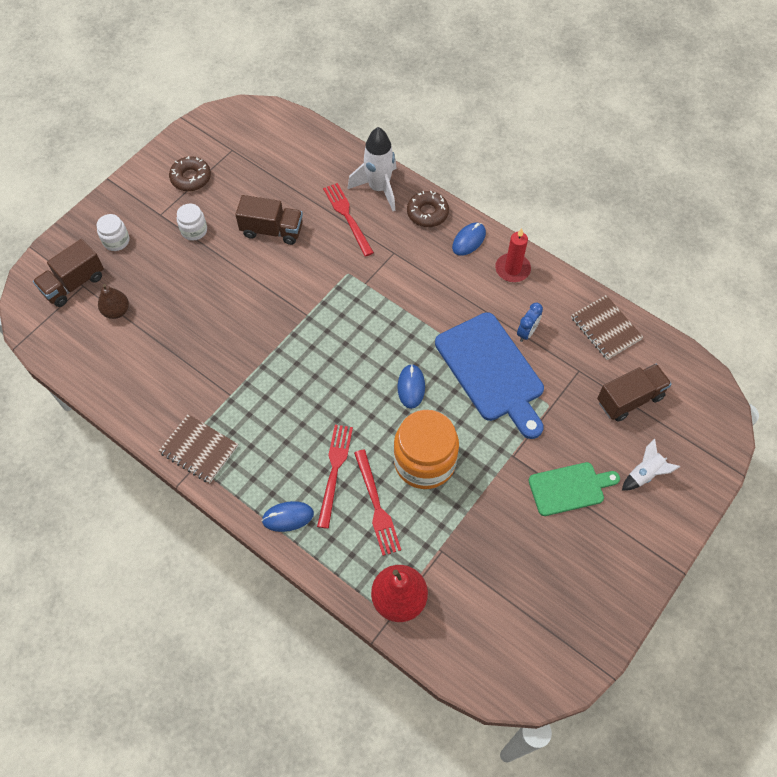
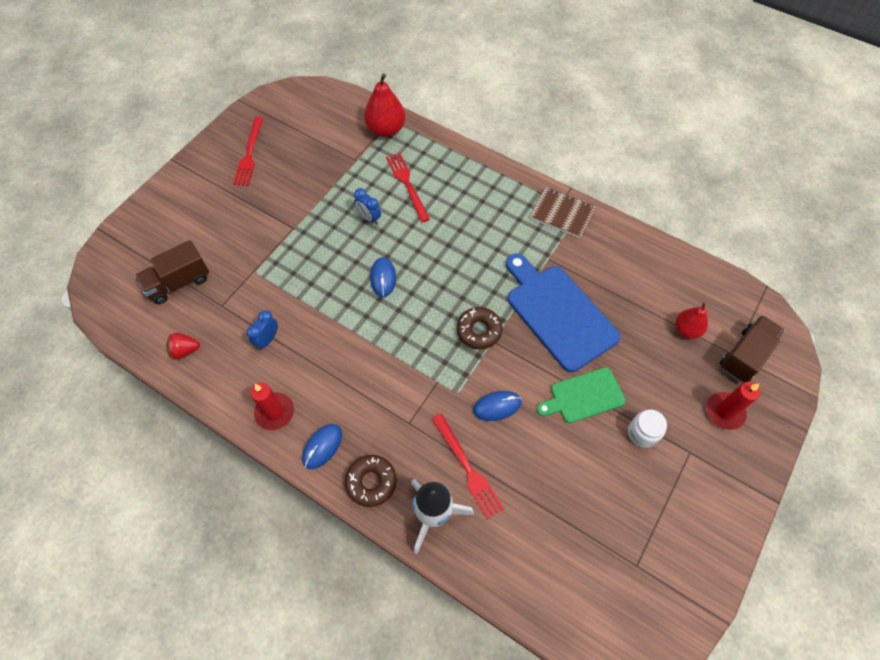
camera: 175 degrees right, 0 degrees up
white jar [97,214,129,251] -> red candle [706,382,760,430]
brown pear [98,284,129,319] -> red pear [676,302,708,339]
brown donut [169,156,211,191] -> brown donut moved to [457,307,502,349]
brown truck [235,195,303,245] -> none
blue mouse [262,501,314,532] -> blue mouse moved to [473,391,522,421]
red fork [317,425,353,529] -> red fork moved to [233,116,263,186]
orange jar [394,410,459,489] -> blue clock [354,188,381,225]
blue cutting board [435,312,544,439] -> blue cutting board moved to [506,254,621,372]
green cutting board [529,462,620,516] -> green cutting board moved to [537,367,626,423]
brown notebook [571,295,644,360] -> red strawberry [166,333,200,359]
white rocket [622,438,680,491] -> none

